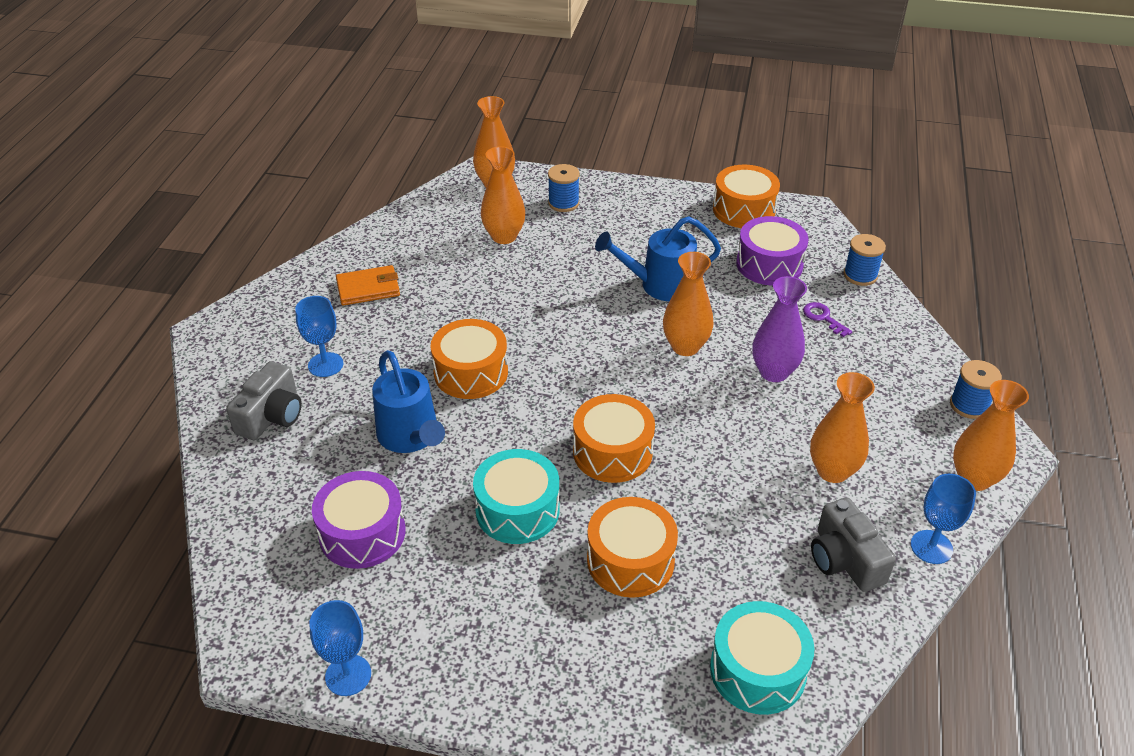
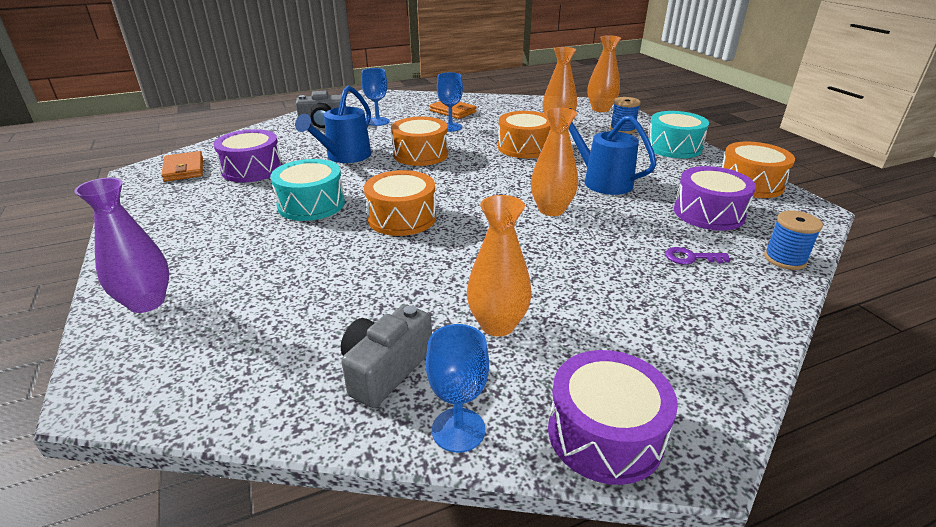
camera: 55 degrees right, 10 degrees down
blue goblet [310,600,371,696] -> blue goblet moved to [437,72,463,132]
orange drum [587,497,678,598] -> orange drum moved to [498,111,551,158]
turquoise drum [710,601,815,715] -> turquoise drum moved to [648,111,709,158]
purple vase [753,276,807,382] -> purple vase moved to [74,177,169,313]
purple key [803,302,852,337] -> purple key turned 105 degrees counterclockwise [665,247,730,264]
blue spool [950,360,1002,419] -> none
orange vase [953,380,1029,491] -> purple drum [548,350,678,485]
none -> orange wallet [161,151,203,182]

